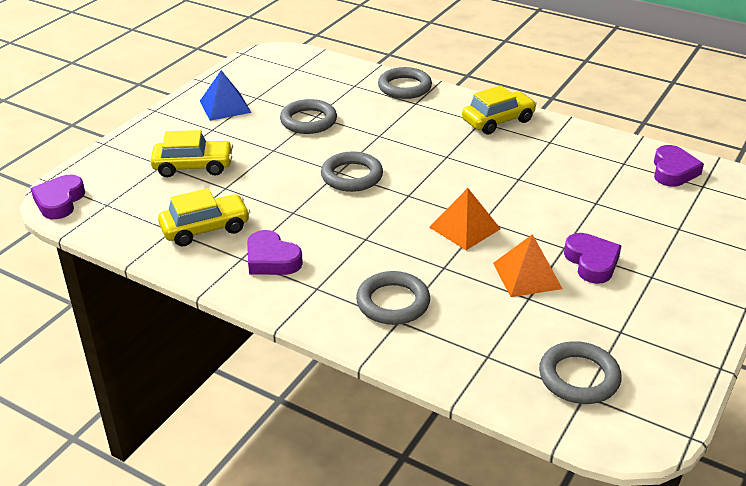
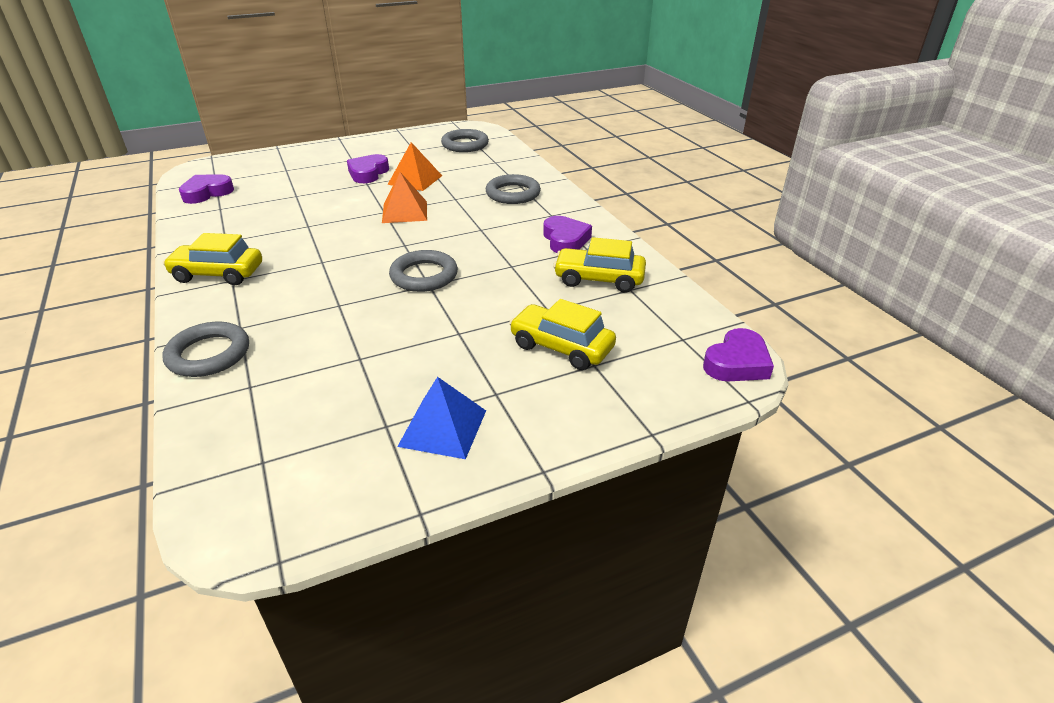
camera: 145 degrees left, 0 degrees up
grey ring [280,99,337,134] -> none

